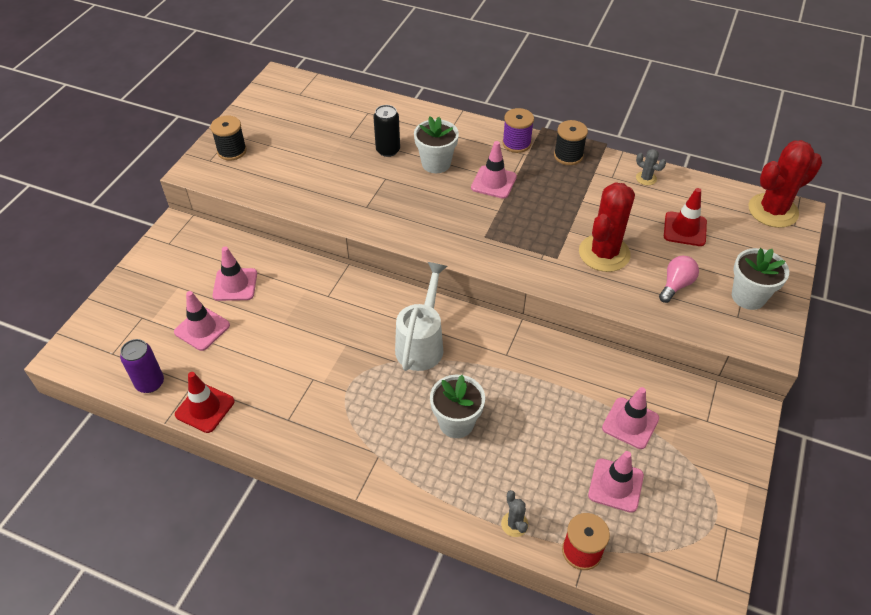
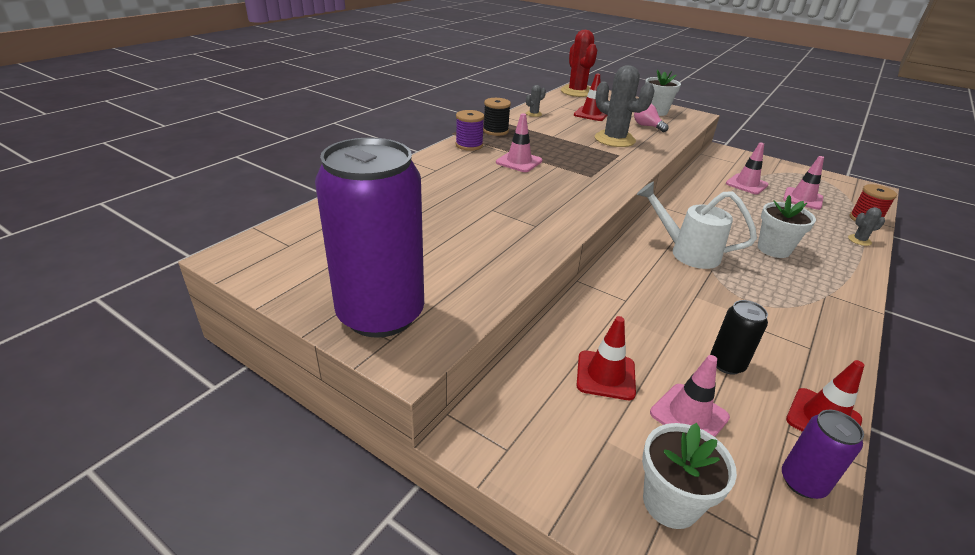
camera: 80 degrees left, 15 degrees down
black spool [210,116,247,161] -> purple can [315,138,424,338]
pink traffic cone [212,247,257,301] -> red traffic cone [576,316,636,400]
black can [373,105,400,157] -> black can moved to [710,300,768,375]
white flower pot [414,117,459,173] -> white flower pot moved to [642,423,737,529]
red cactus [579,182,635,272] -> grey cactus [595,65,655,147]

